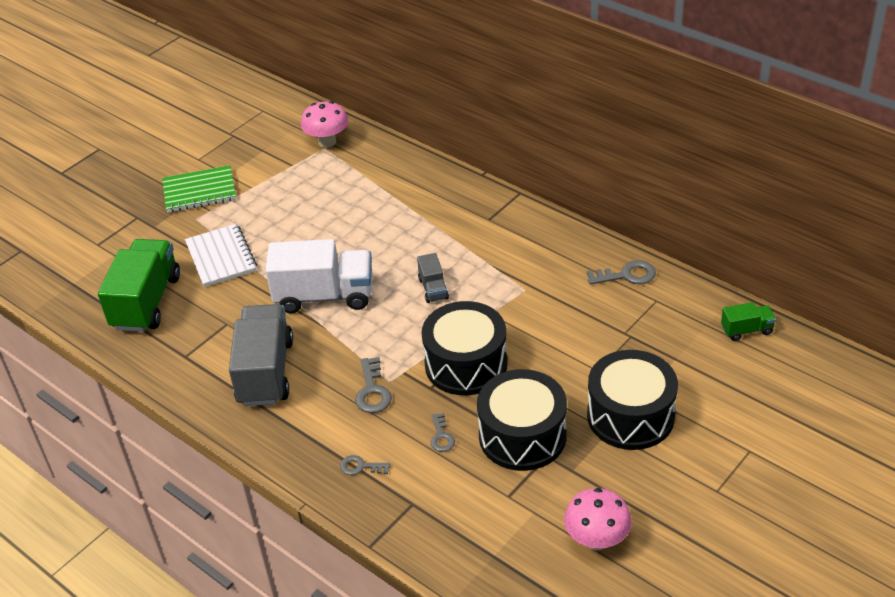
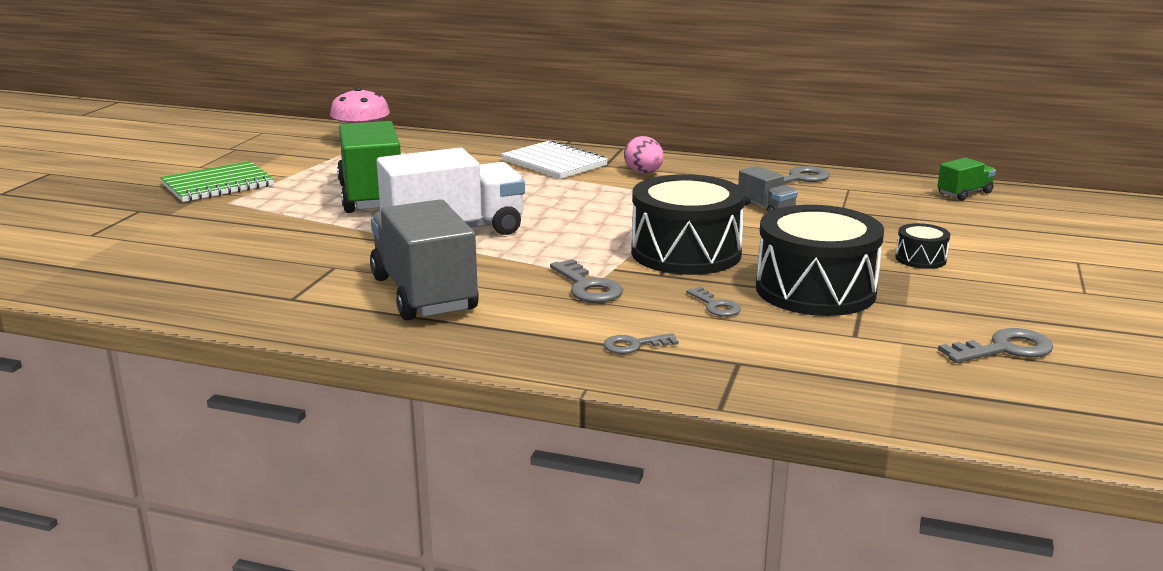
camera: 25 degrees left, 20 degrees down
green truck [98,239,180,332] -> green truck moved to [337,121,401,213]
white notebook [185,224,257,287] -> white notebook moved to [501,140,608,179]
grey truck [417,253,449,303] -> grey truck moved to [738,166,798,212]
pink mushroom [564,488,632,551] -> grey key [938,328,1053,363]
black drum [587,350,678,450] -> black drum [895,223,950,269], size x0.44
none -> pink egg [624,136,664,173]

